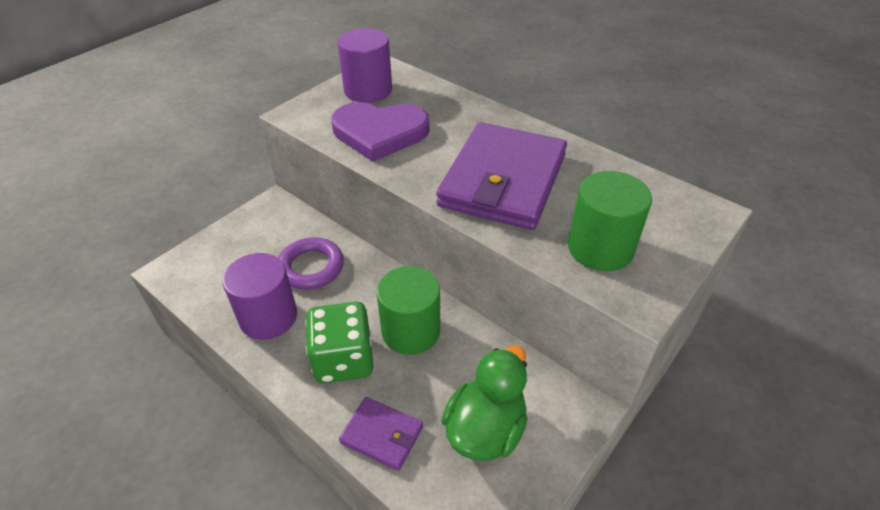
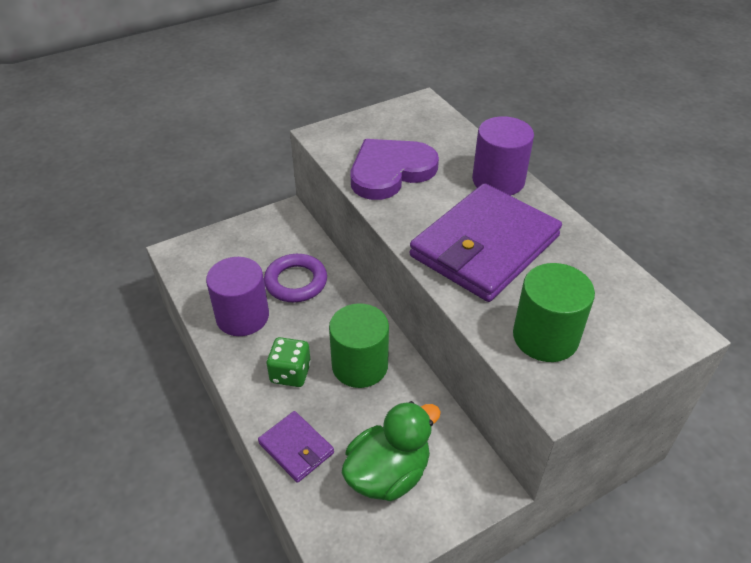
camera: 20 degrees right, 0 degrees up
green dice [305,302,373,383] -> green dice [267,337,311,387], size x0.66
purple heart [331,102,429,162] -> purple heart turned 120 degrees clockwise [351,139,439,200]
purple cylinder [338,28,392,103] -> purple cylinder moved to [472,116,534,196]

